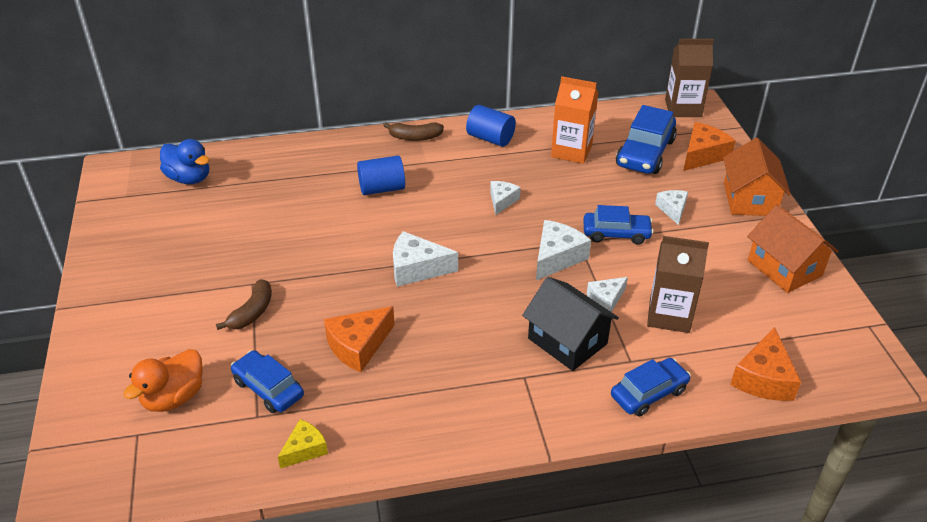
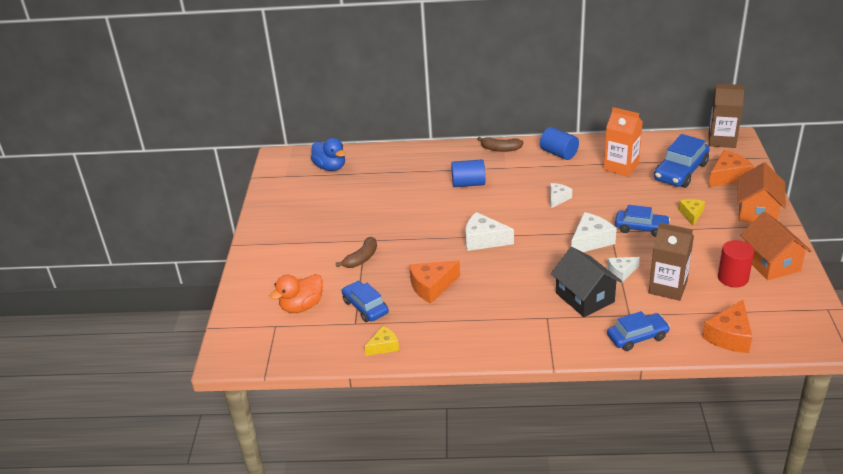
camera: 15 degrees right, 5 degrees down
white cheese [655,190,688,225] -> yellow cheese [678,199,705,226]
none -> red cylinder [718,240,754,288]

